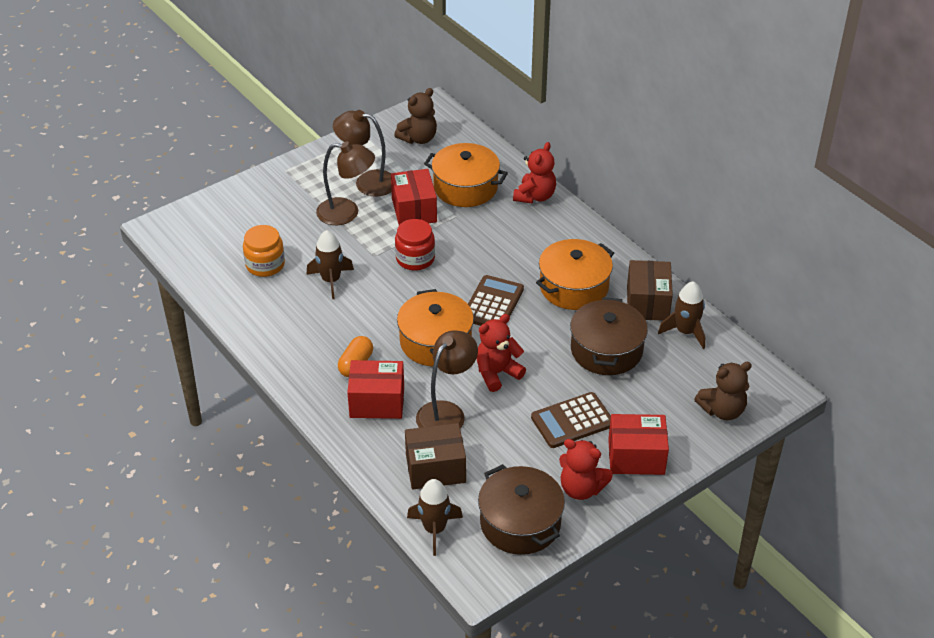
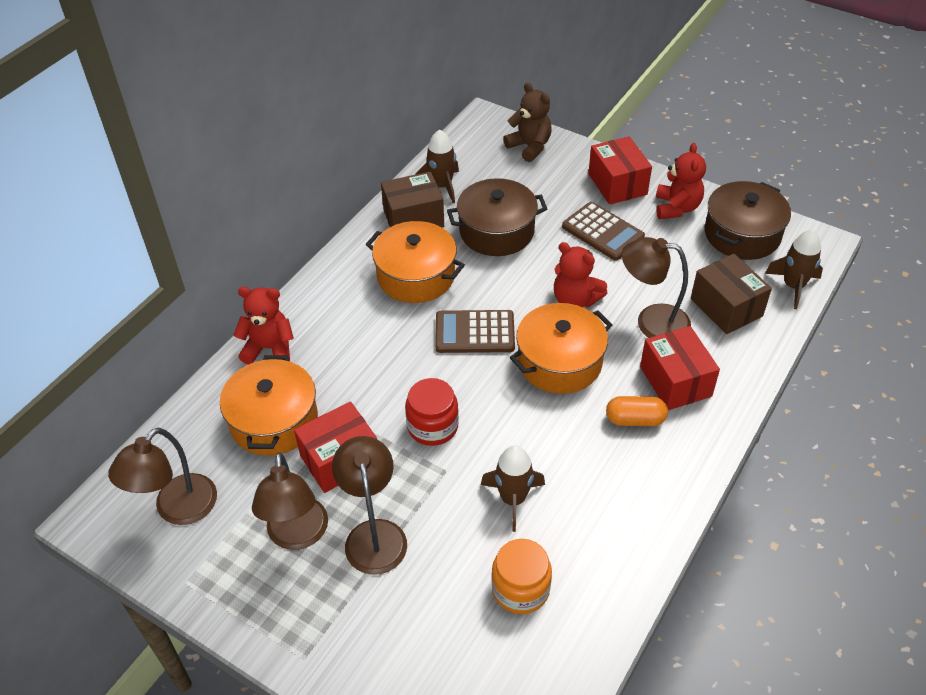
camera: 110 degrees left, 5 degrees up
brown teddy bear [394,88,437,144] -> brown lamp [108,428,217,525]

